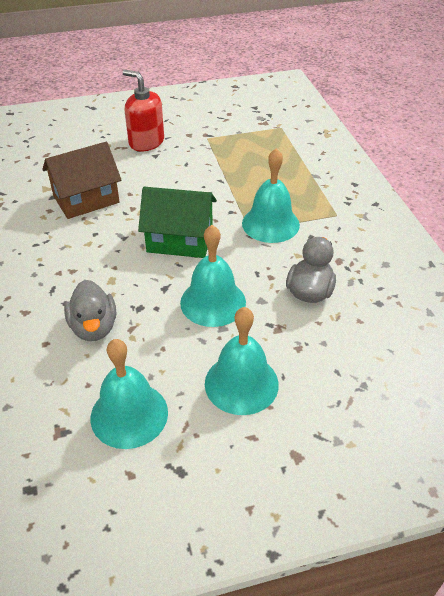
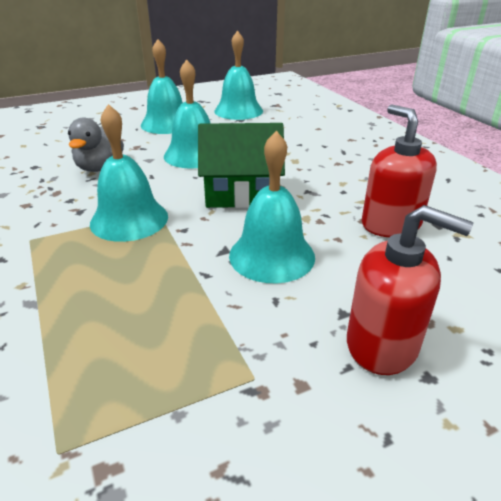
camera: 170 degrees right, 10 degrees down
brown house [42,142,121,219] -> red soap dispenser [362,104,437,237]
grey duck [64,280,116,341] -> none
none -> turquoise bell [229,130,315,283]

